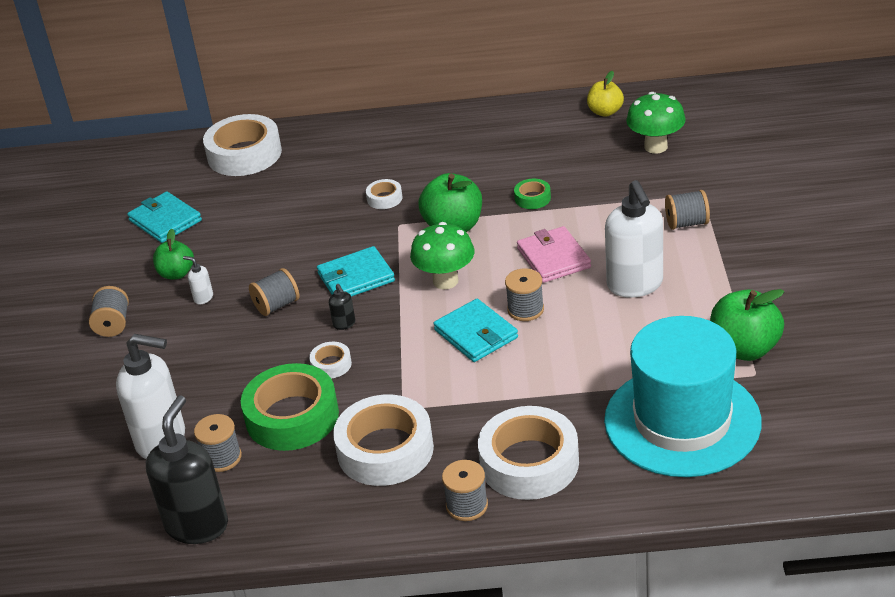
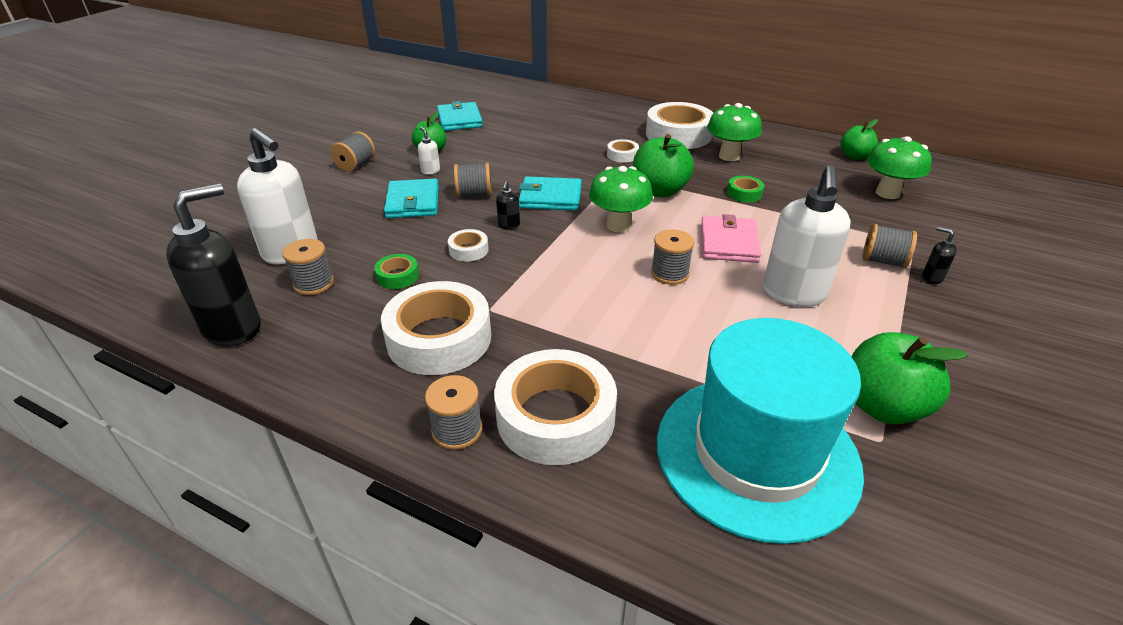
camera: 25 degrees right, 0 degrees up
white tape [203,114,282,176] -> white tape moved to [646,102,713,149]
green tape [241,363,339,451] -> green tape [374,254,419,289], size x0.45
turquoise wallet [433,299,518,362] -> turquoise wallet moved to [384,178,439,218]
yellow apple [587,71,624,117] -> green apple [840,119,878,160]
none -> green mushroom [707,103,762,161]
none -> black soap dispenser [922,227,957,284]

